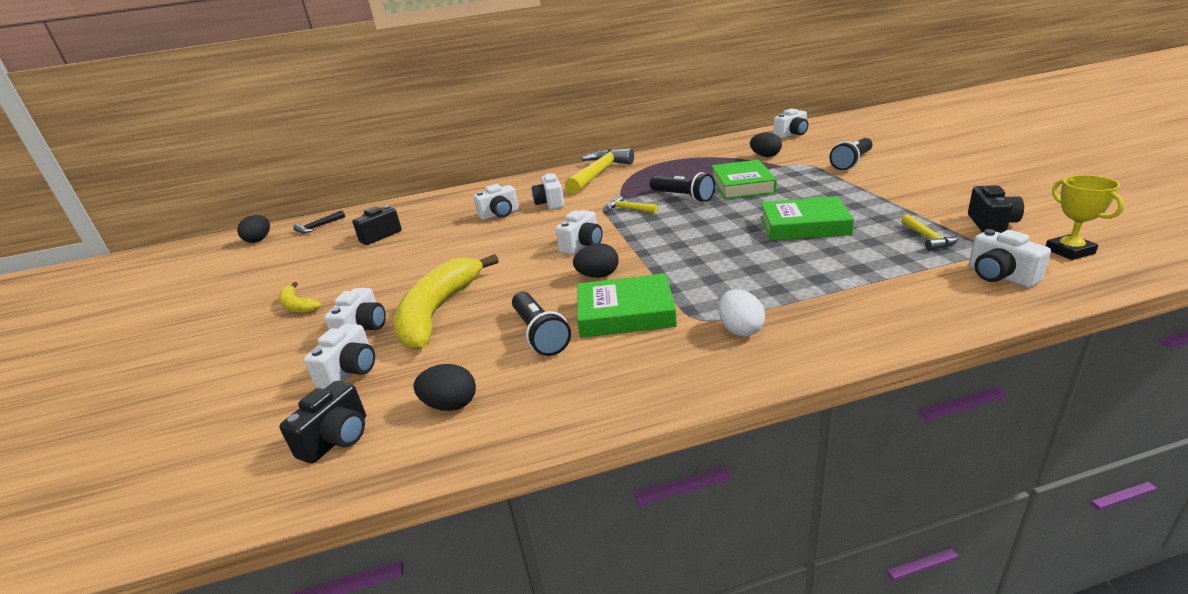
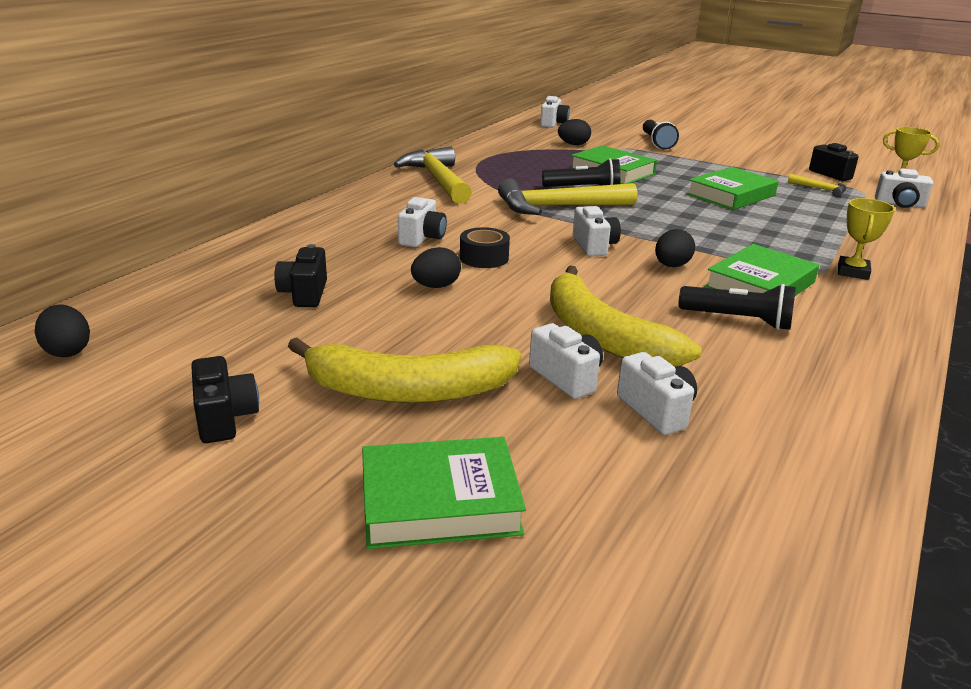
camera: 50 degrees left, 0 degrees up
yellow banana [279,282,321,313] -> yellow banana [288,337,521,403], size x2.09
black camera [279,381,366,464] -> black camera moved to [191,356,259,443]
black hammer [293,210,345,233] -> none
black egg [413,364,476,411] -> black egg moved to [411,247,461,288]
white camera [532,173,564,210] -> none
yellow hammer [607,195,658,213] -> yellow hammer [498,179,637,215], size x2.20
white egg [718,289,765,337] -> yellow trophy [838,198,895,280]
none -> green book [362,437,526,549]
none -> black tape [460,227,510,268]

